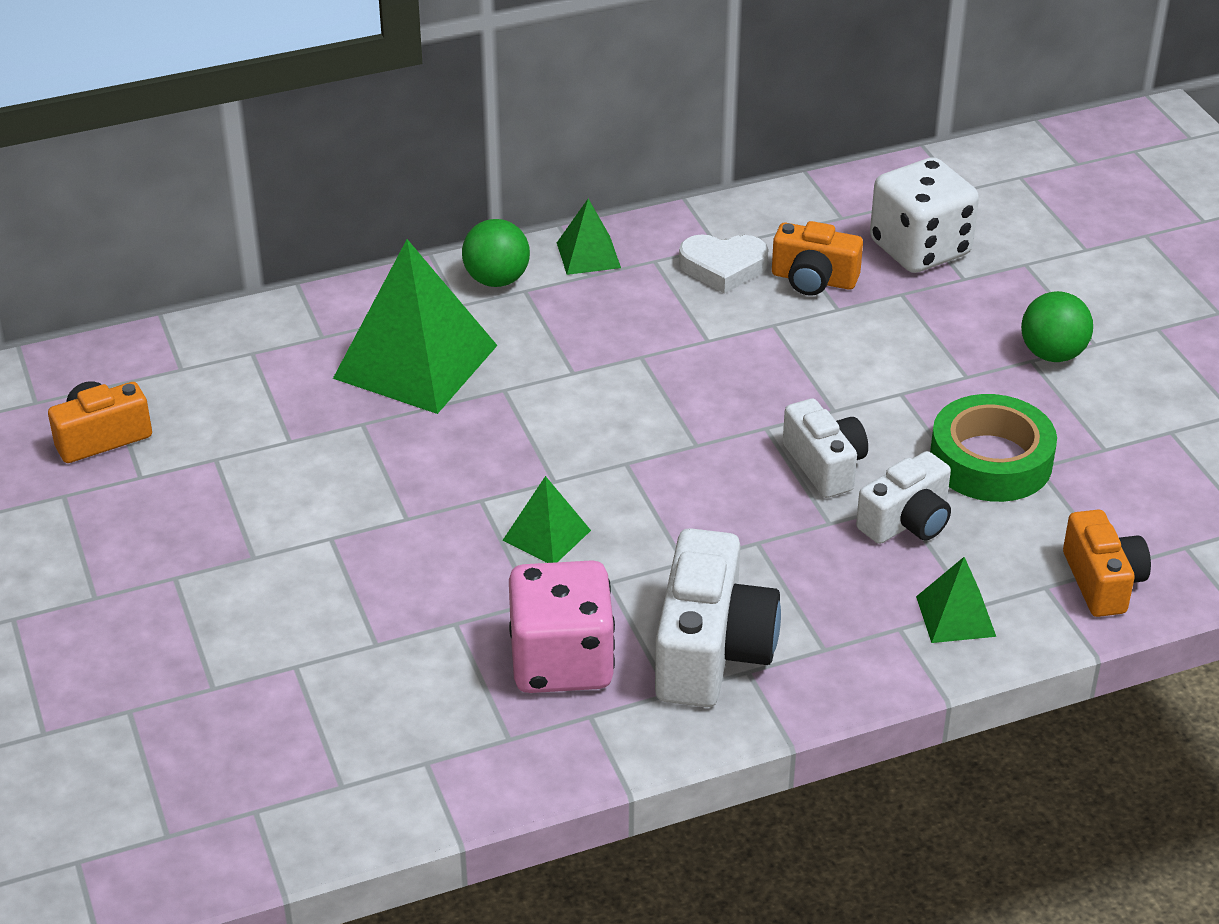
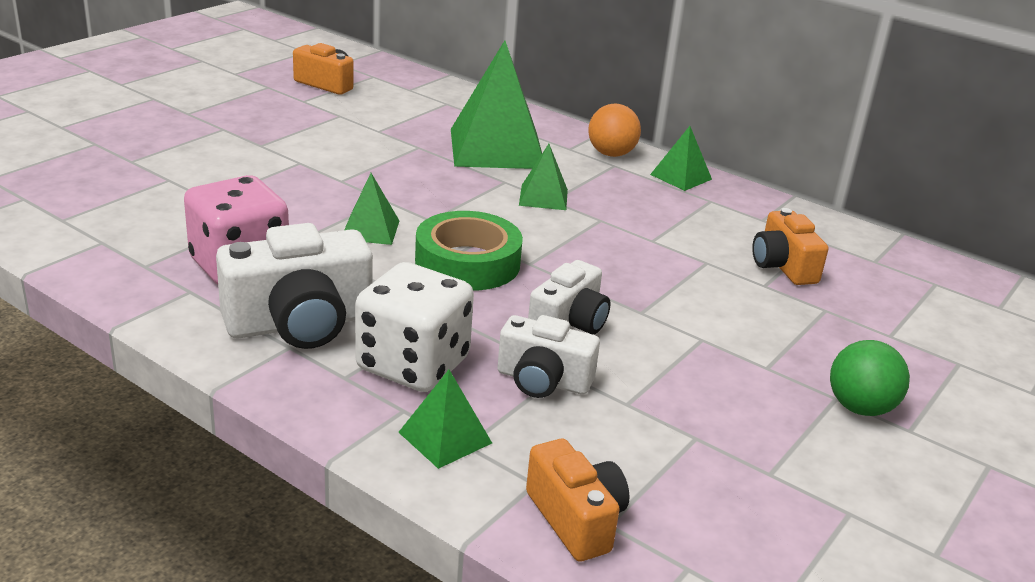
camera: 55 degrees right, 10 degrees down
green ball [462,219,530,287] -> orange ball [588,104,641,157]
white heart [679,234,768,293] -> none
white dice [870,157,979,273] -> white dice moved to [355,262,474,392]
green tape [930,394,1057,502] -> green tape moved to [415,211,523,290]
orange camera [1063,509,1151,617] -> orange camera turned 75 degrees counterclockwise [526,439,630,562]
none -> green pyramid [519,144,568,210]

